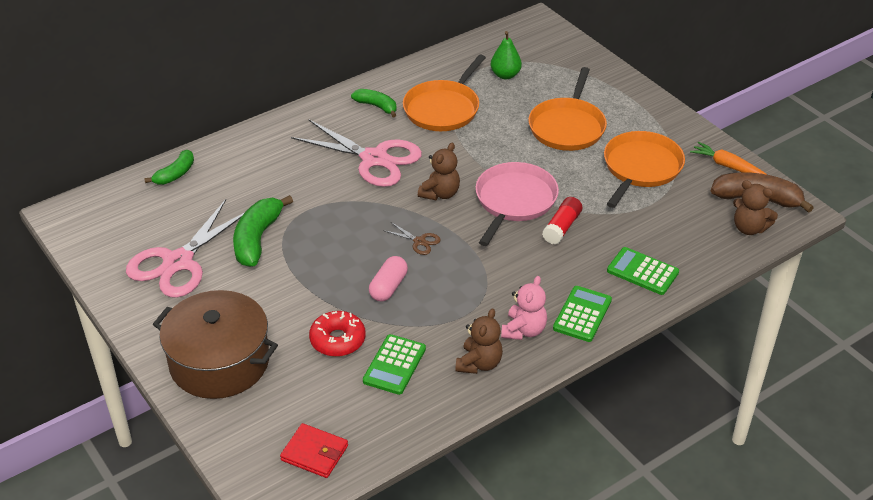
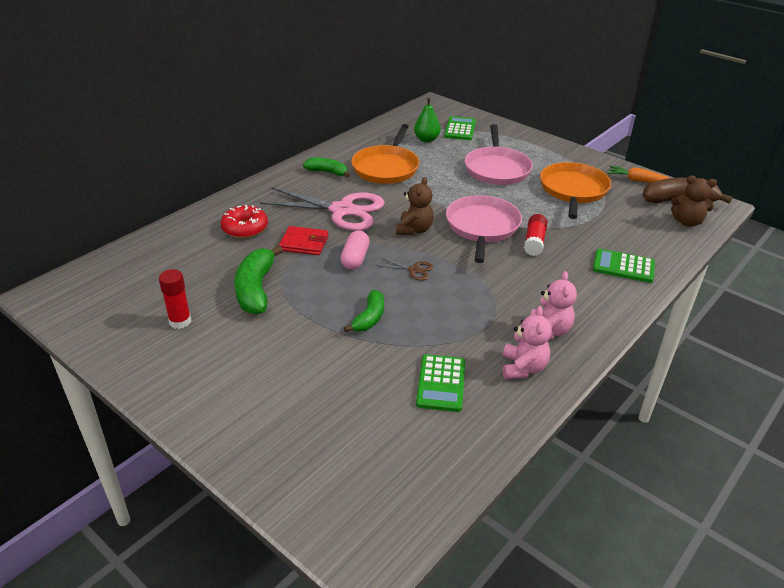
camera: 15 degrees left, 5 degrees down
pink scissors [126,199,245,298] -> red glue stick [159,269,191,329]
green banana [144,150,194,185] -> green banana moved to [344,290,384,332]
brown pot [153,290,278,399] -> none
red wallet [280,423,348,478] -> red wallet moved to [279,226,328,255]
red donut [309,311,366,357] -> red donut moved to [221,205,268,238]
pink capsule [369,256,408,302] -> pink capsule moved to [341,230,370,270]
brown teddy bear [455,308,503,374] -> pink teddy bear [503,306,552,379]
orange pan [528,67,607,151] -> pink pan [465,124,533,185]
green calculator [553,286,612,342] -> green calculator moved to [444,116,476,140]

